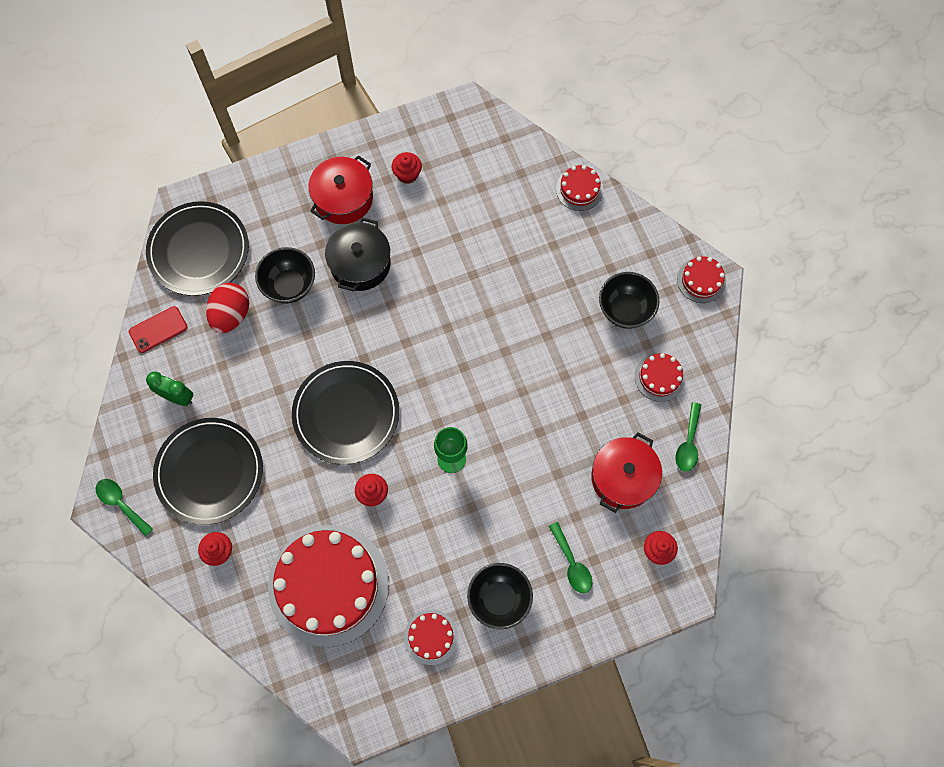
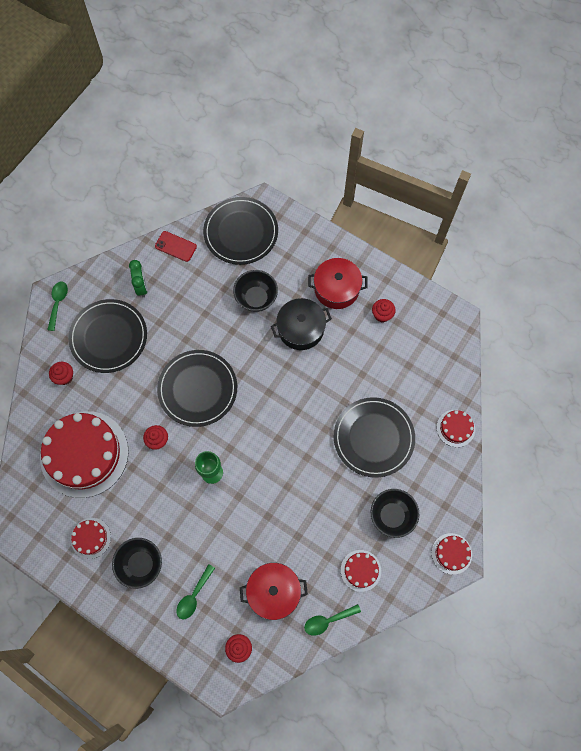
camera: 55 degrees right, 0 degrees up
red egg [206,283,249,333] -> none
none -> black plate [334,397,415,478]

